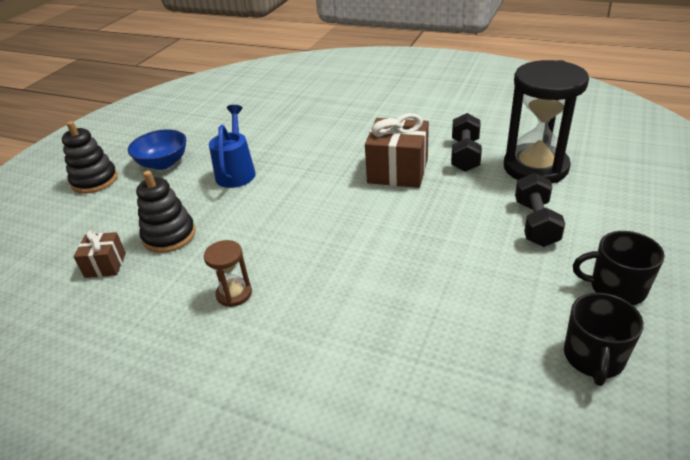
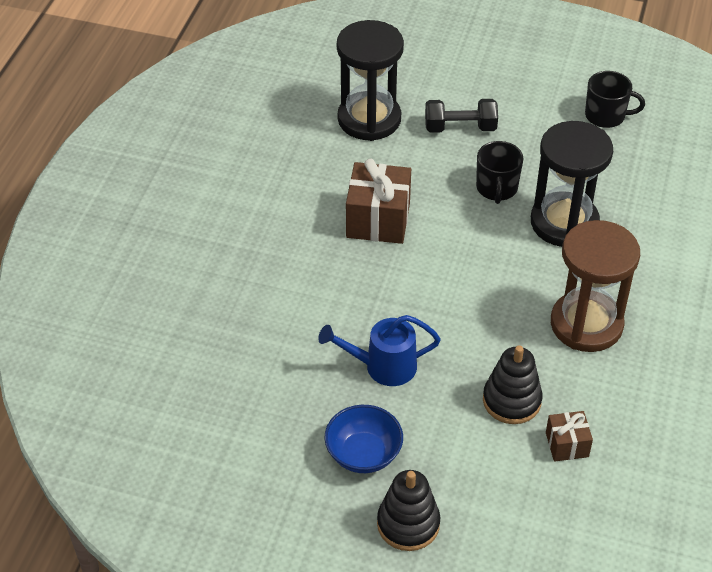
camera: 100 degrees left, 10 degrees up
brown hourglass [204,240,252,307] -> brown hourglass [551,220,640,352], size x2.18
black dumbbell [451,113,482,172] -> none
black mug [573,231,665,305] -> black mug moved to [476,141,524,204]
none -> black hourglass [531,121,613,247]

